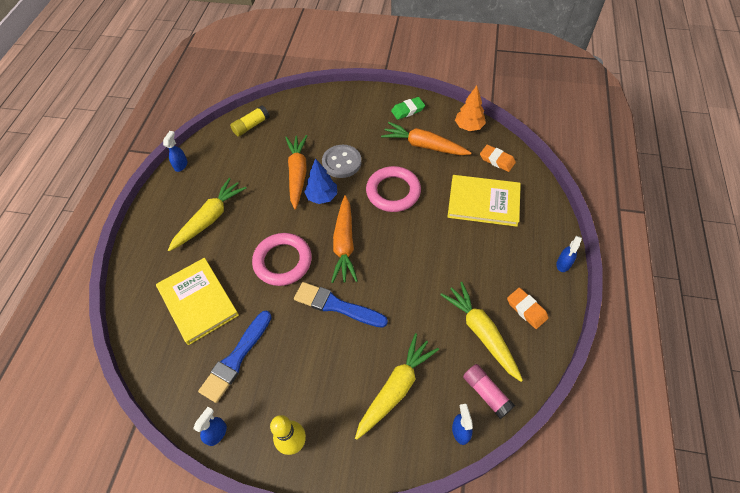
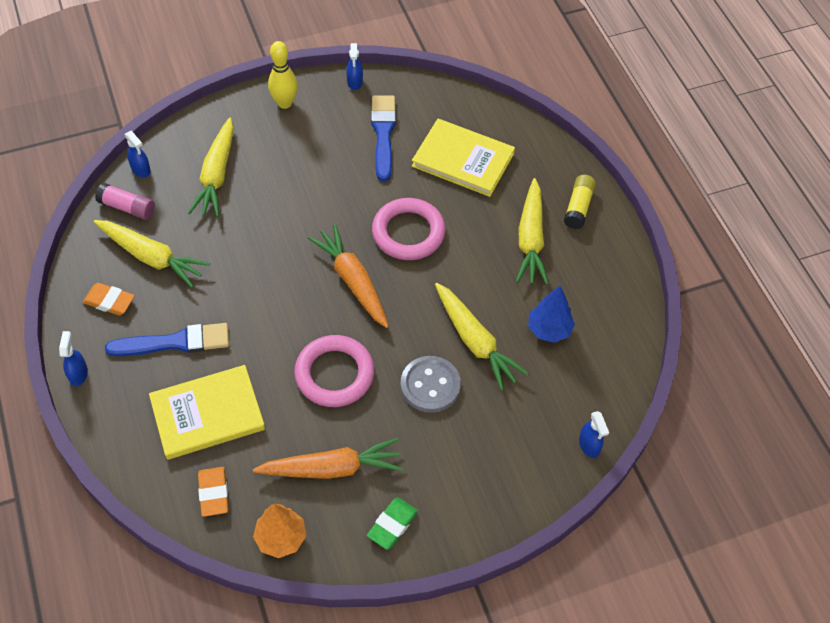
camera: 145 degrees right, 0 degrees up
blue spray bottle [163,131,187,172] -> blue spray bottle moved to [579,411,609,458]
yellow glue stick [230,106,269,137] -> yellow glue stick moved to [564,175,596,229]
orange carrot [285,135,307,209] -> yellow carrot [435,283,529,391]
blue brush [294,282,388,328] -> blue brush moved to [105,323,229,356]
blue tree [304,158,337,204] -> blue tree moved to [528,286,575,343]
orange eraser [480,145,516,172] -> orange eraser turned 75 degrees clockwise [198,467,229,517]

